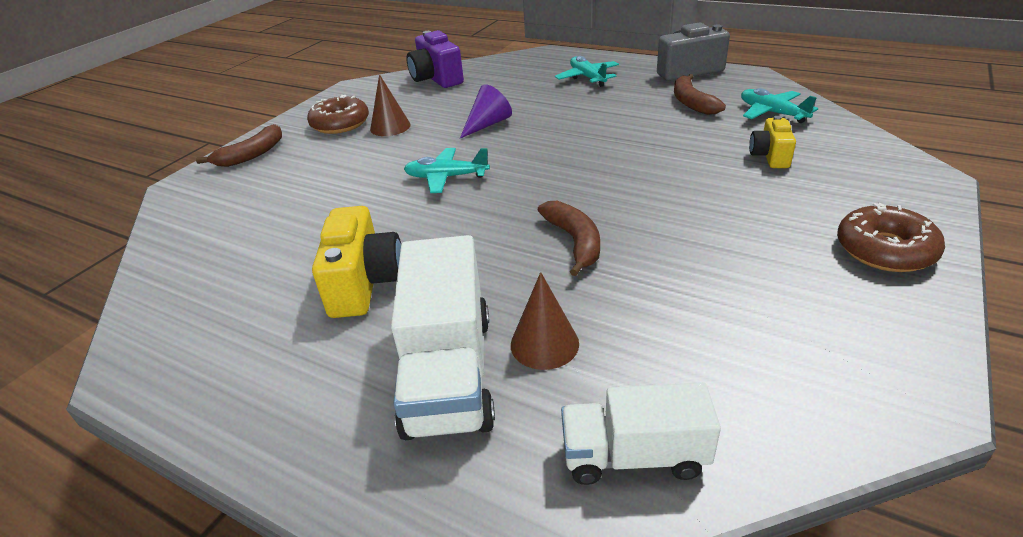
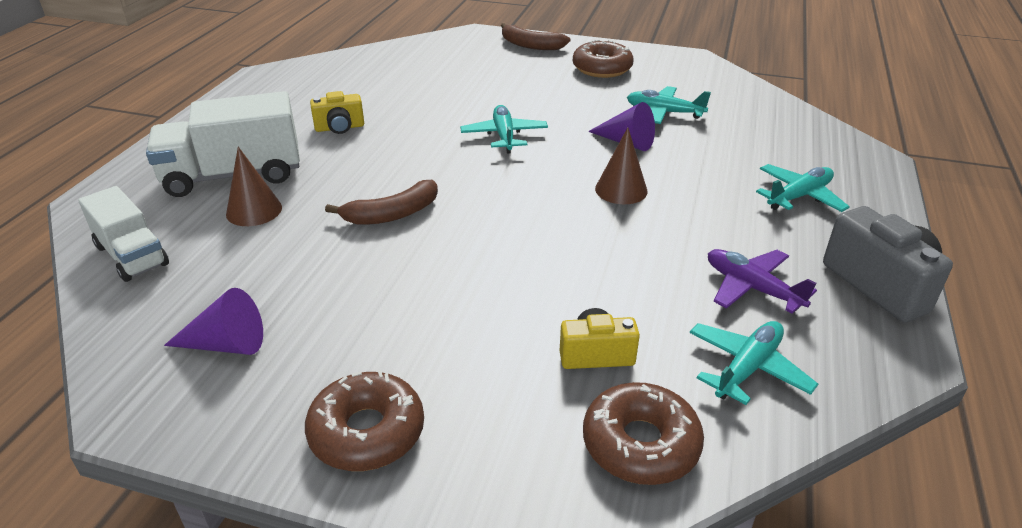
camera: 75 degrees right, 0 degrees up
yellow camera [312,206,401,318] -> yellow camera [310,91,364,134], size x0.61
brown cone [370,74,411,136] -> brown cone moved to [595,128,648,204]
purple camera [407,30,464,88] -> none
white truck [561,382,721,485] -> white truck turned 150 degrees clockwise [78,186,169,282]
brown banana [674,74,726,115] -> purple plane [708,249,817,314]
none -> purple cone [164,288,263,355]
none -> brown donut [583,382,704,485]
none -> turquoise plane [627,86,711,124]

